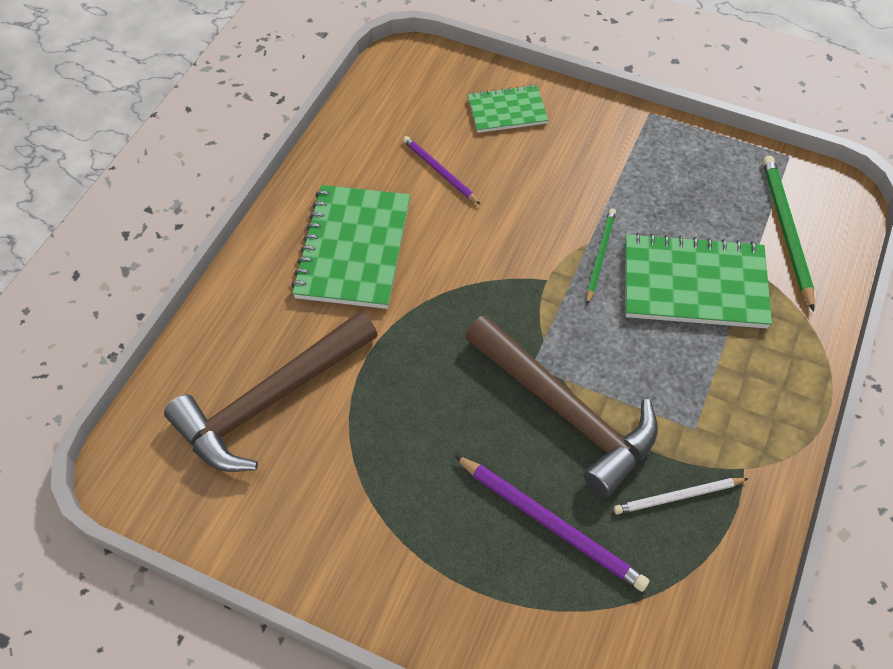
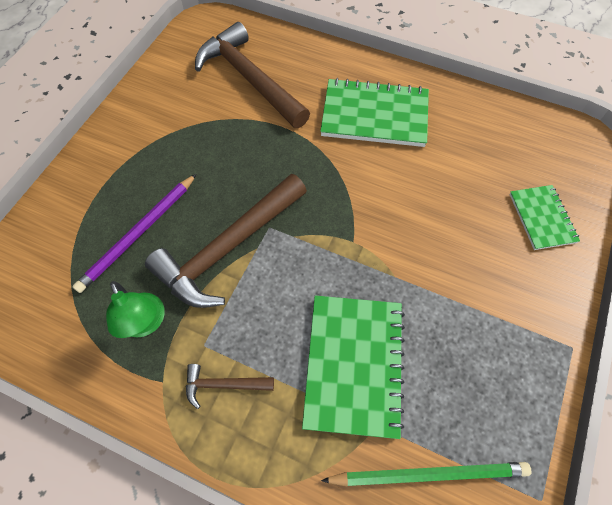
camera: 90 degrees right, 5 degrees up
purple pencil [403,136,481,205] -> none
green pencil [586,208,616,305] -> none
white pencil [614,478,749,514] -> green lamp [106,281,165,338]
none -> brown hammer [186,364,274,409]

